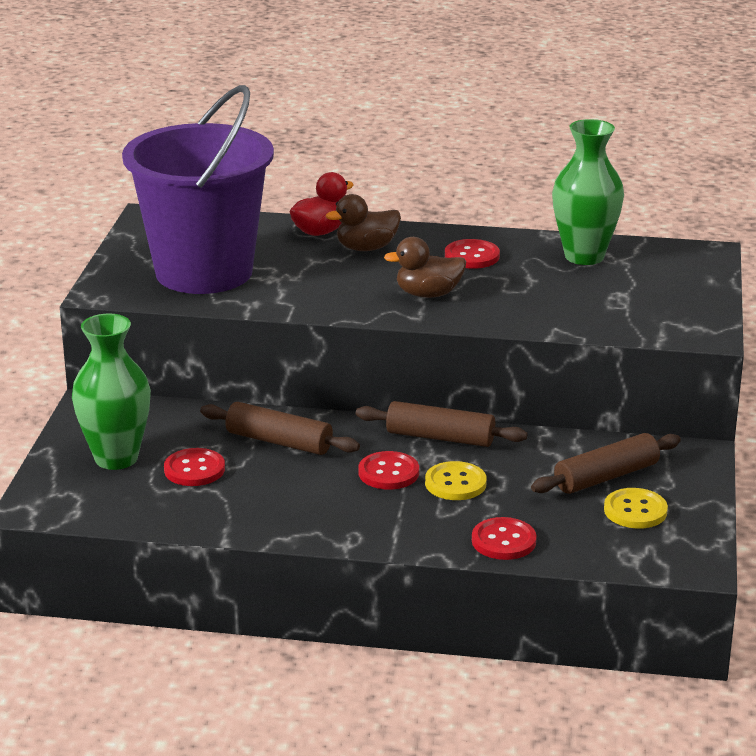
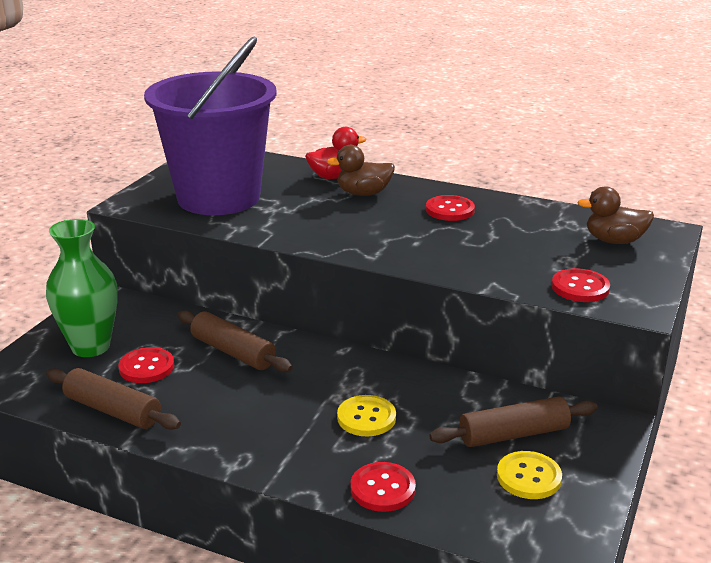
camera: 15 degrees right, 0 degrees up
brown rolling pin [356,401,528,447] -> brown rolling pin moved to [46,368,181,430]
red button [358,451,419,490] -> red button moved to [552,268,610,302]
brown duck [384,237,466,298] -> brown duck moved to [577,186,654,244]
green vase [552,119,624,265] -> none

